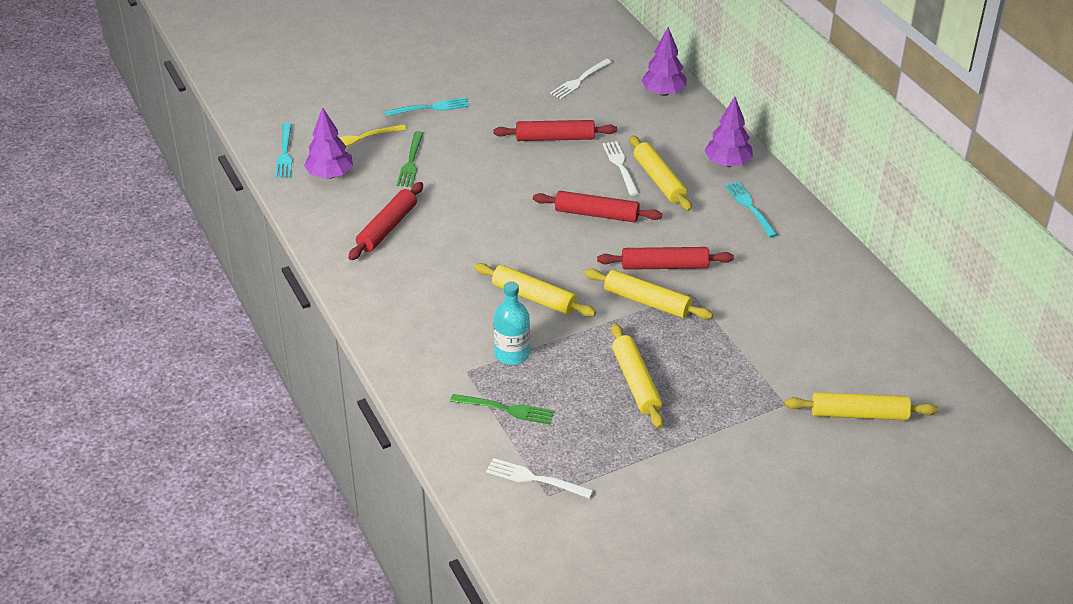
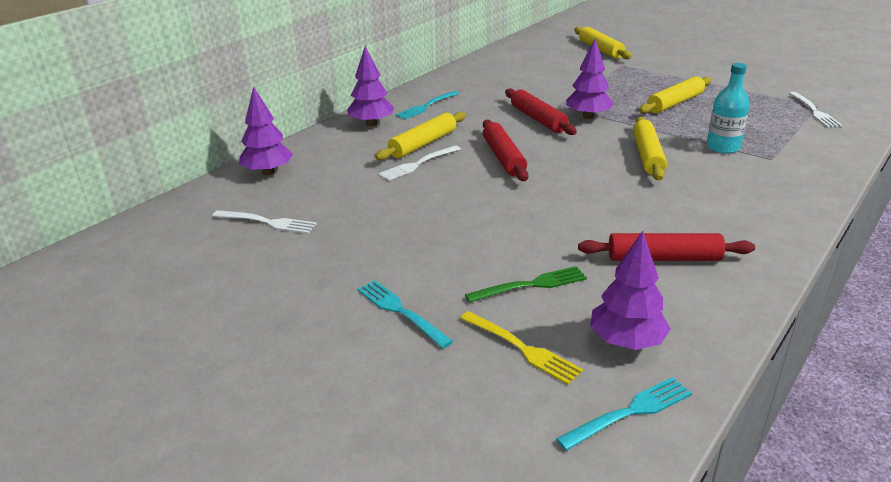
camera: 115 degrees left, 10 degrees down
green fork [450,394,554,425] -> none
red rolling pin [493,120,617,141] -> none
yellow rolling pin [585,269,713,319] -> purple tree [566,39,614,119]

